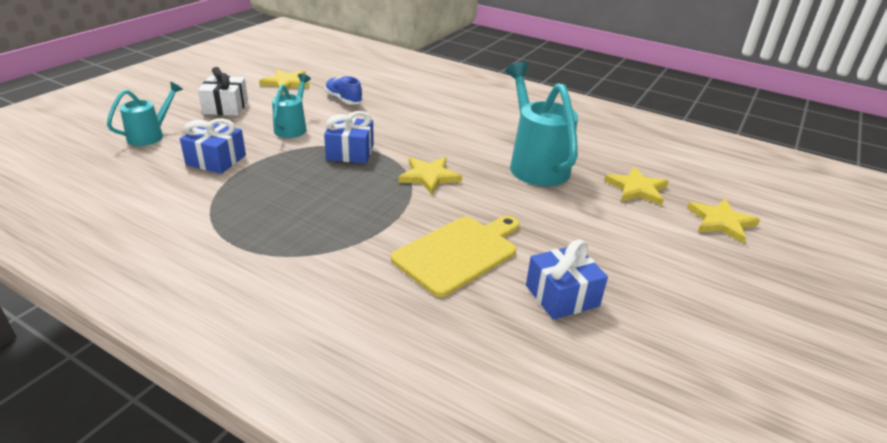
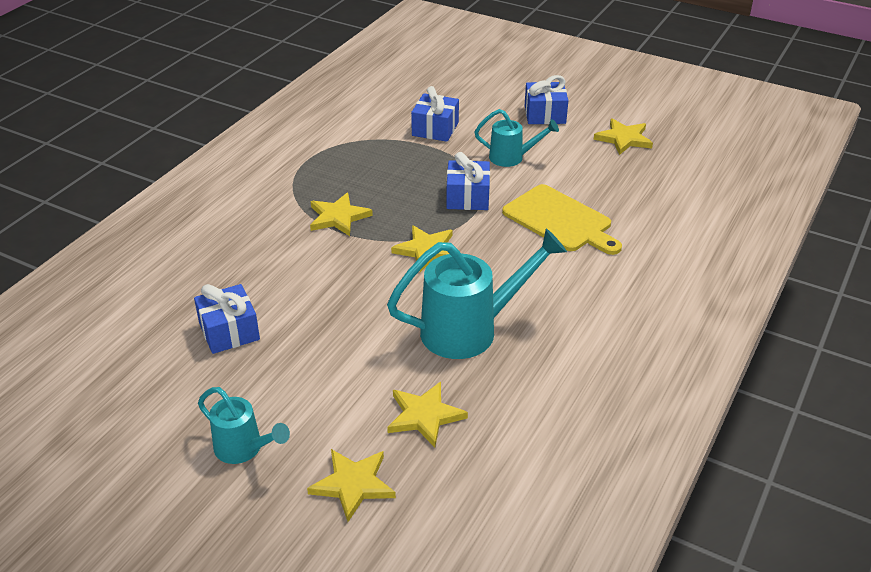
camera: 90 degrees right, 5 degrees up
turquoise watering can [107,81,183,146] -> turquoise watering can moved to [198,387,290,464]
white gift [198,67,248,116] -> blue gift [525,75,568,124]
blue shoe [325,76,363,105] -> none
yellow cutting board [391,216,519,297] -> yellow cutting board moved to [502,184,622,255]
none -> yellow star [310,193,373,236]

